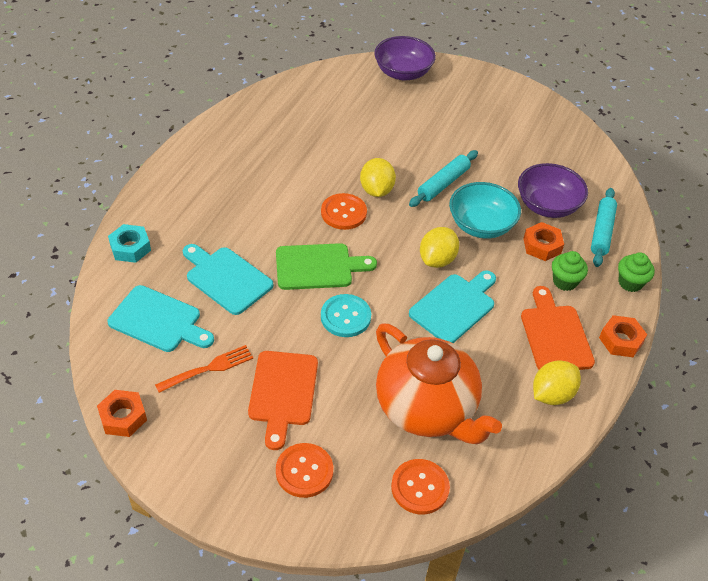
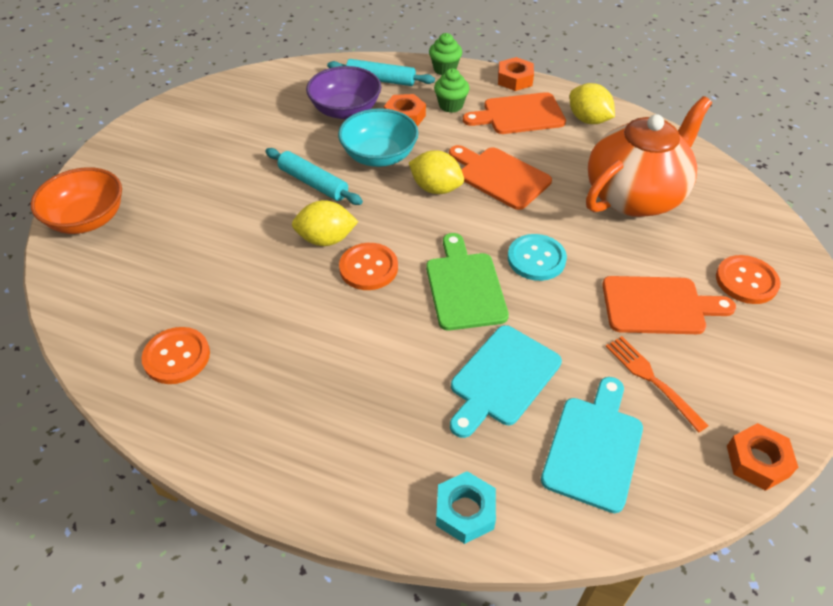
camera: 90 degrees left, 0 degrees up
purple bowl [374,36,436,81] -> orange bowl [30,167,122,234]
orange button [391,459,450,514] -> orange button moved to [142,327,210,384]
turquoise cutting board [409,270,496,343] -> orange cutting board [449,145,552,210]

